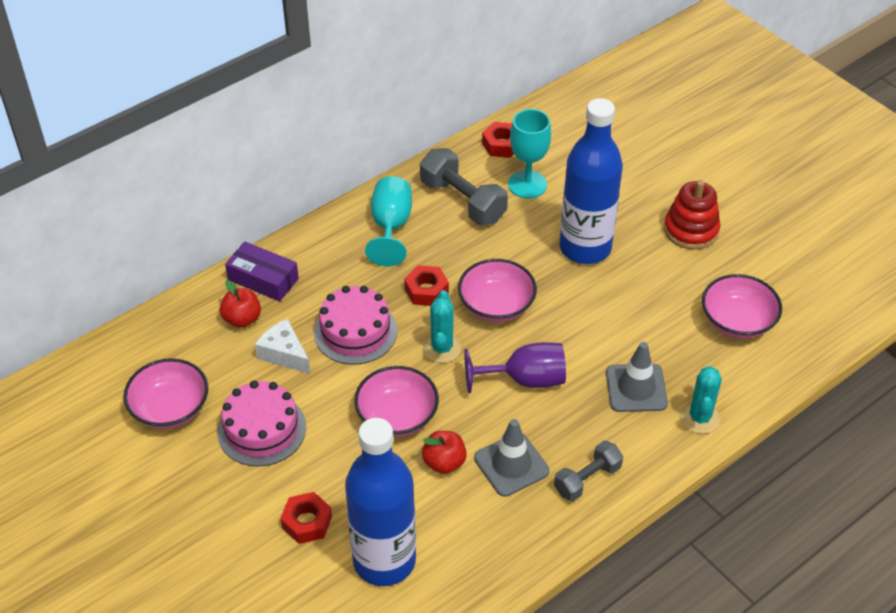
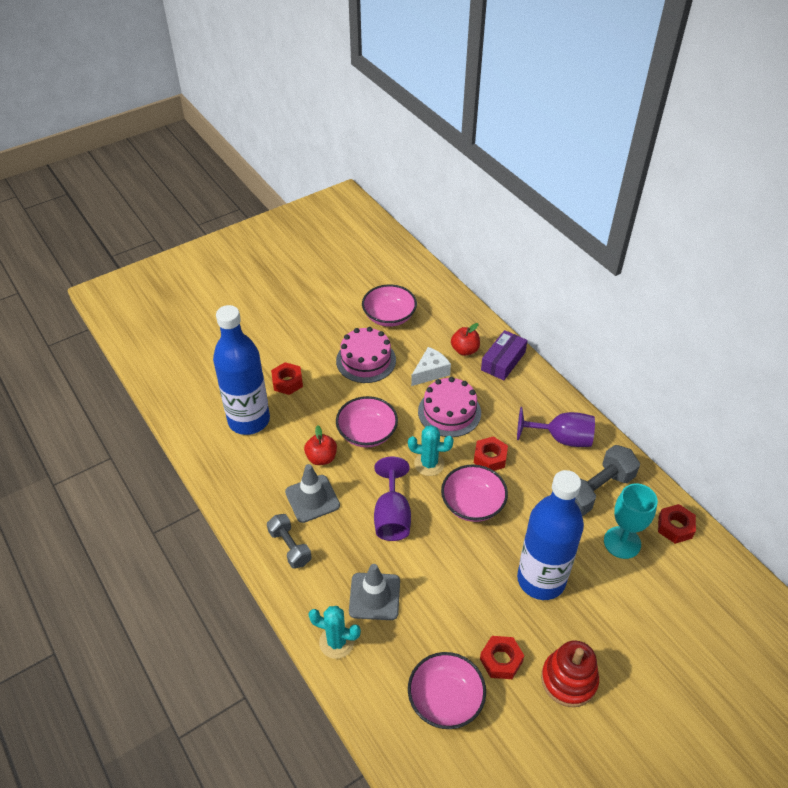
camera: 95 degrees right, 0 degrees up
turquoise goblet [365,176,412,267] -> purple goblet [517,407,595,447]
none -> red nut [480,636,524,679]

